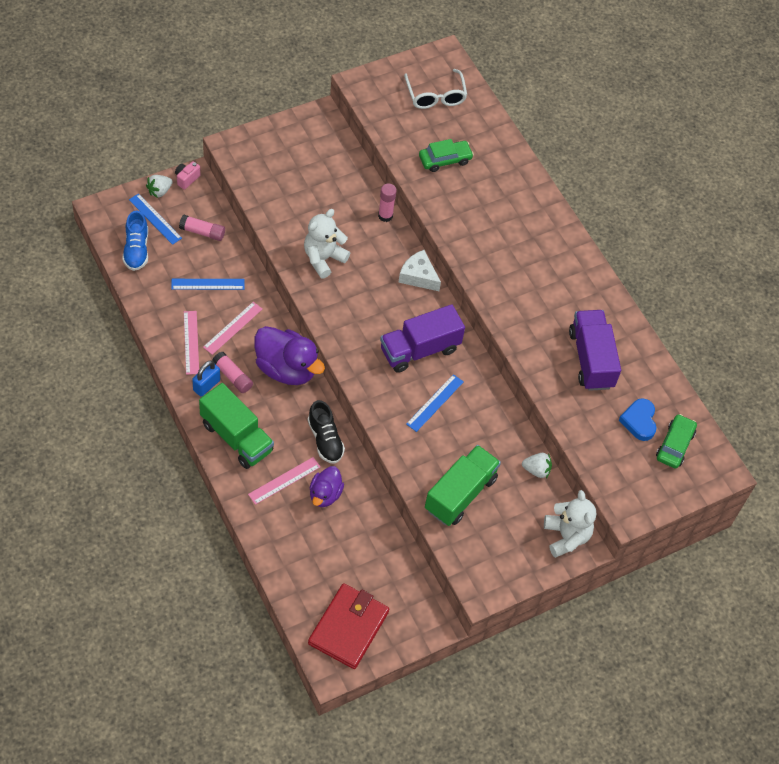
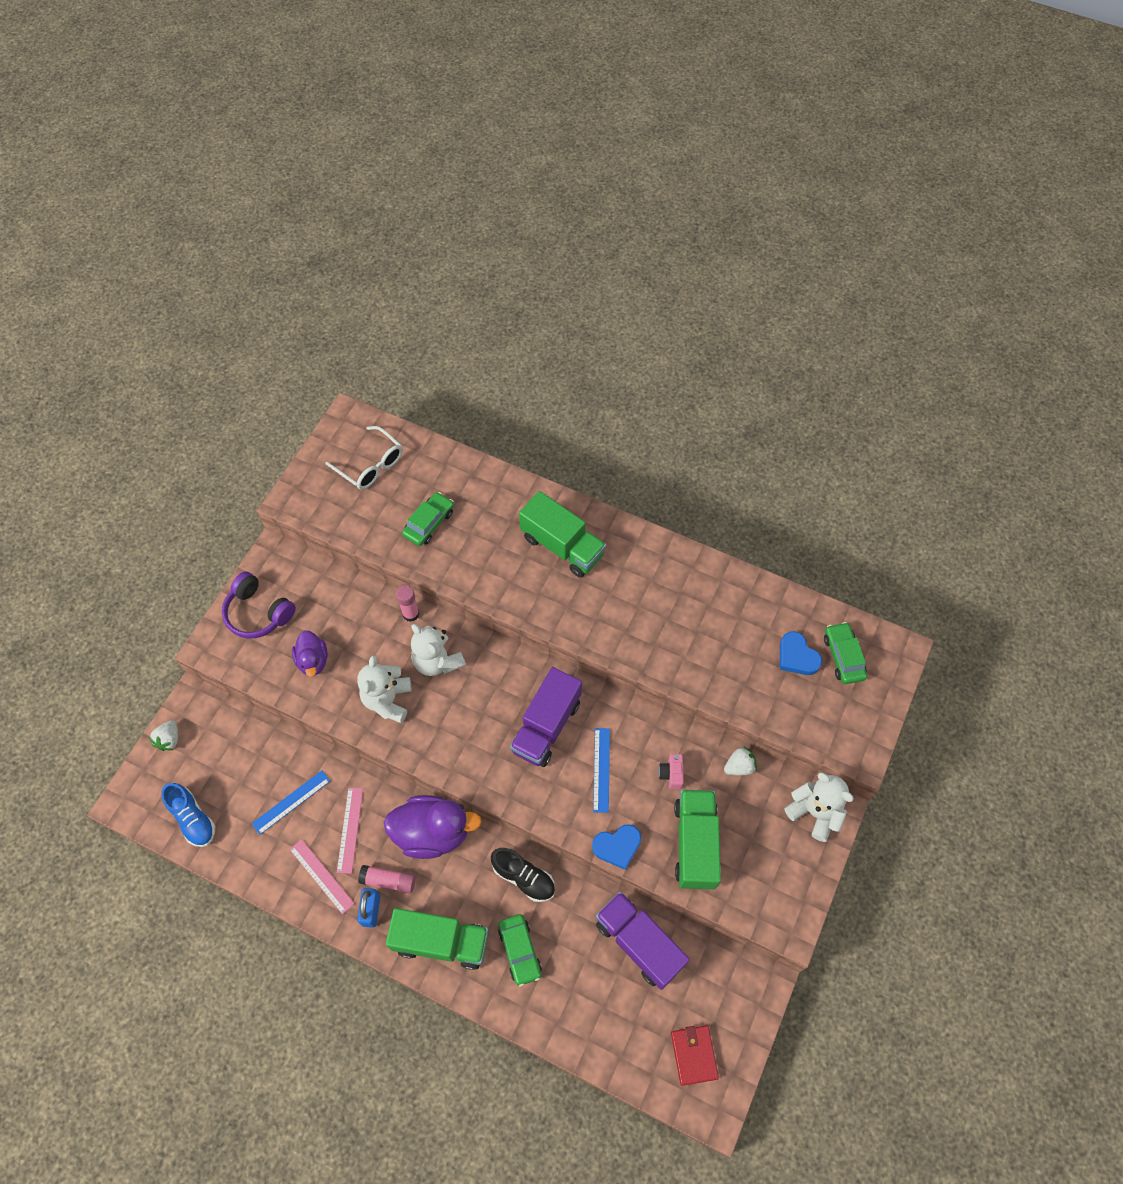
camera: 30 degrees left, 5 degrees up
blue ruler [129,193,182,245] -> none
pink camera [175,161,201,190] -> pink camera moved to [659,754,684,789]
pink glue stick [179,215,225,241] -> none
pink ruler [248,457,320,505] -> green car [498,914,542,986]
red wallet [308,583,389,669] -> red wallet [671,1025,719,1086], size x0.61
purple duck [309,466,344,507] -> purple duck moved to [292,630,328,677]
white cheese [398,250,441,291] -> none
purple truck [569,310,621,391] -> purple truck moved to [596,891,690,990]
none -> purple headphones [222,572,296,638]
none -> white teddy bear [411,624,466,676]
none -> green truck [519,491,606,578]
none -> blue heart [592,824,641,870]

